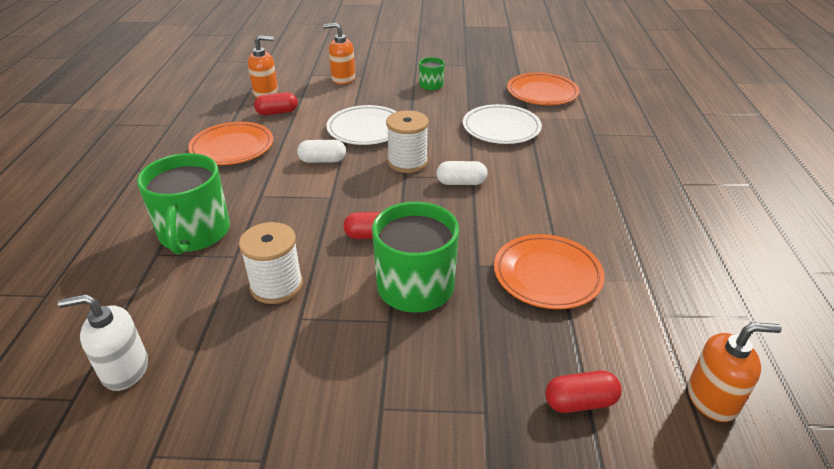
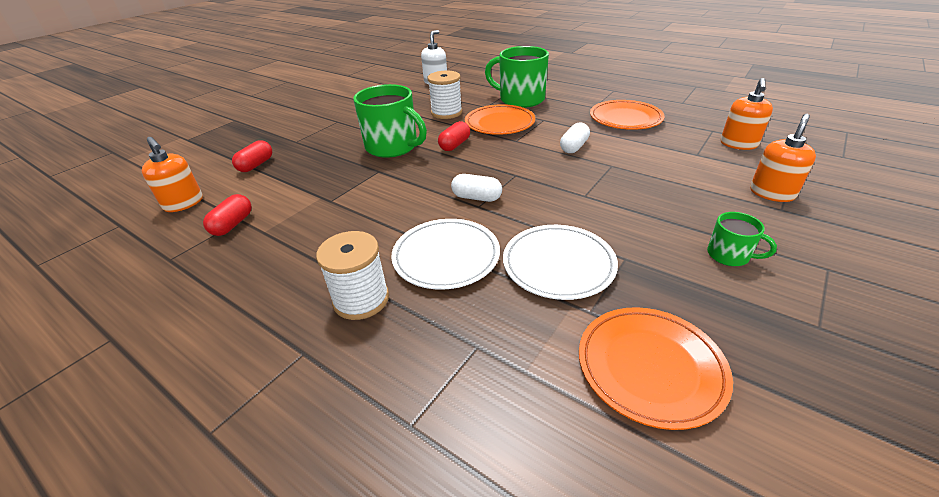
camera: 125 degrees right, 0 degrees up
red capsule [254,92,298,115] -> red capsule moved to [203,194,252,236]
white plate [326,105,397,145] -> white plate moved to [391,219,500,290]
white spool [386,110,429,173] -> white spool moved to [316,231,389,320]
white capsule [436,161,488,185] -> white capsule turned 75 degrees clockwise [451,174,502,202]
orange plate [494,234,605,309] -> orange plate moved to [465,104,535,135]
orange soap dispenser [688,322,782,422] -> orange soap dispenser turned 75 degrees counterclockwise [142,137,203,212]

